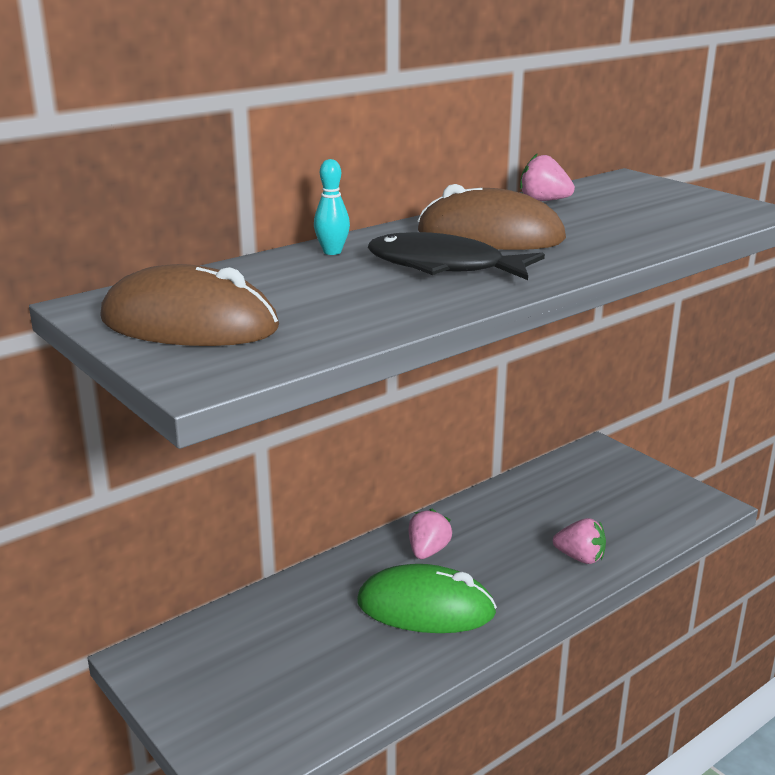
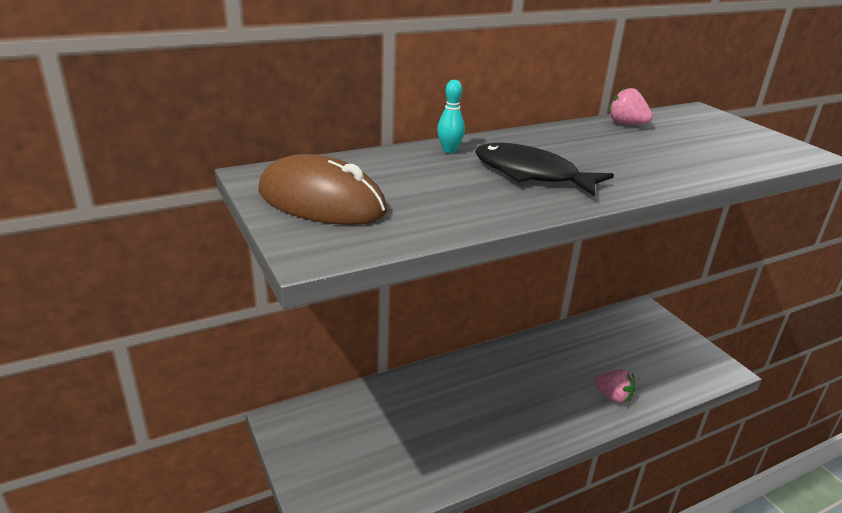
camera: 10 degrees right, 5 degrees up
green mouse [357,564,497,633] -> none
pink strawberry [409,508,452,559] -> none
brown mouse [417,184,566,250] -> none

